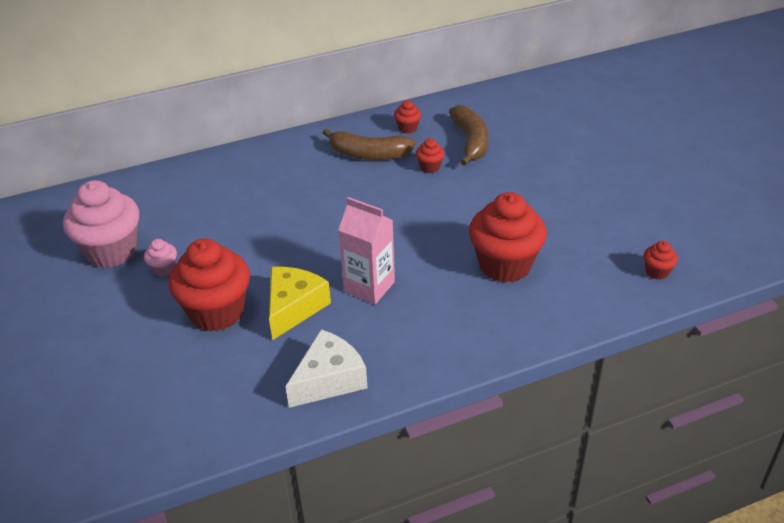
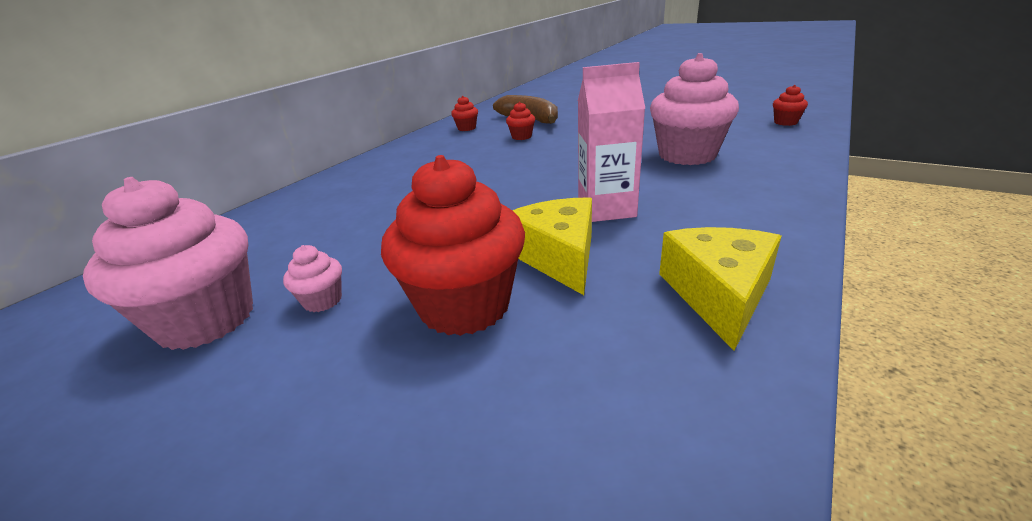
camera: 35 degrees left, 10 degrees down
white cheese [285,330,367,408] -> yellow cheese [659,227,782,351]
brown banana [322,128,416,160] -> none
red cupcake [469,192,547,283] -> pink cupcake [650,53,739,165]

